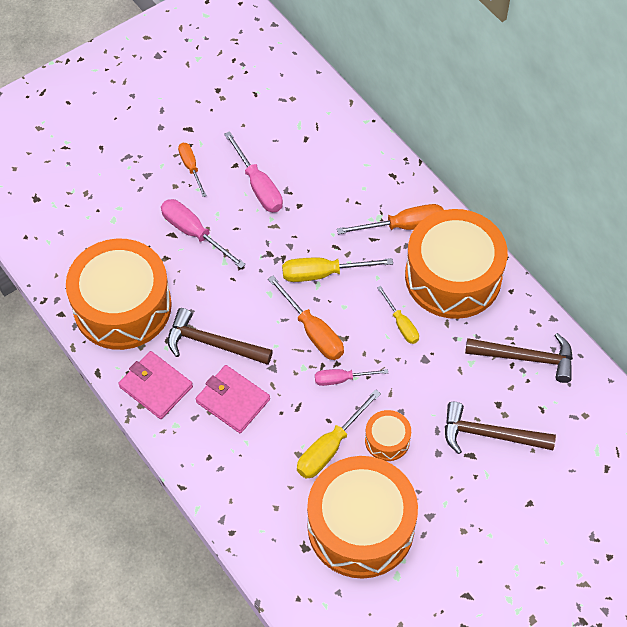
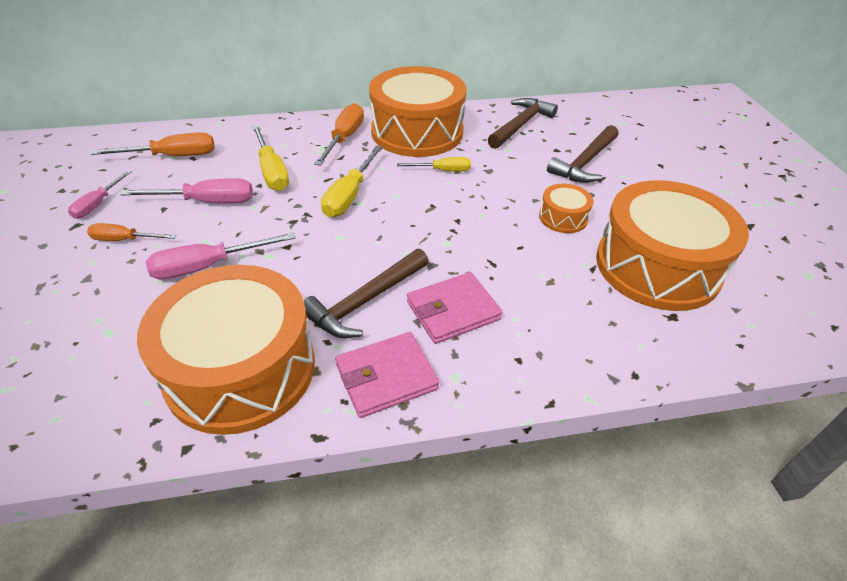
camera: 65 degrees left, 15 degrees down
orange screwdriver [268,276,344,360] -> orange screwdriver moved to [91,132,215,156]
yellow screwdriver [297,389,381,479] -> yellow screwdriver moved to [252,125,289,191]
pink screwdriver [315,369,388,386] -> pink screwdriver moved to [68,170,132,219]

